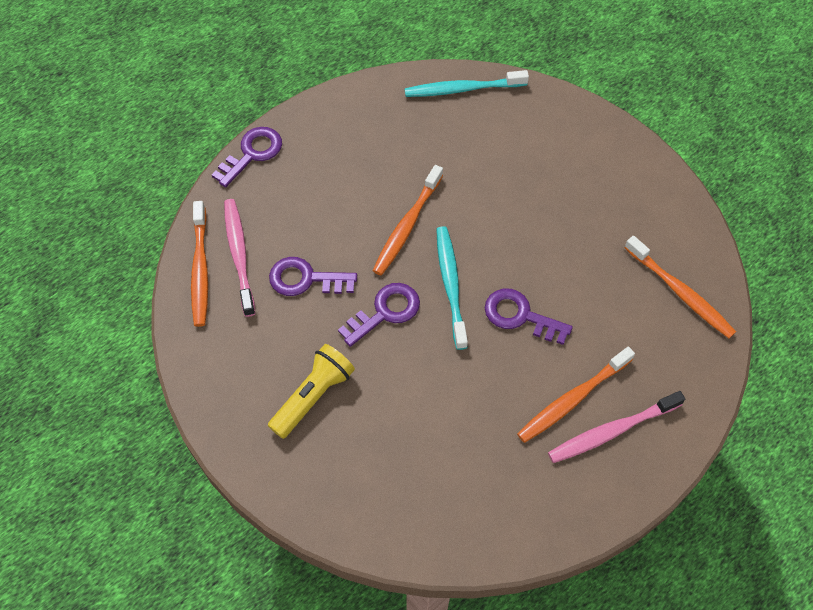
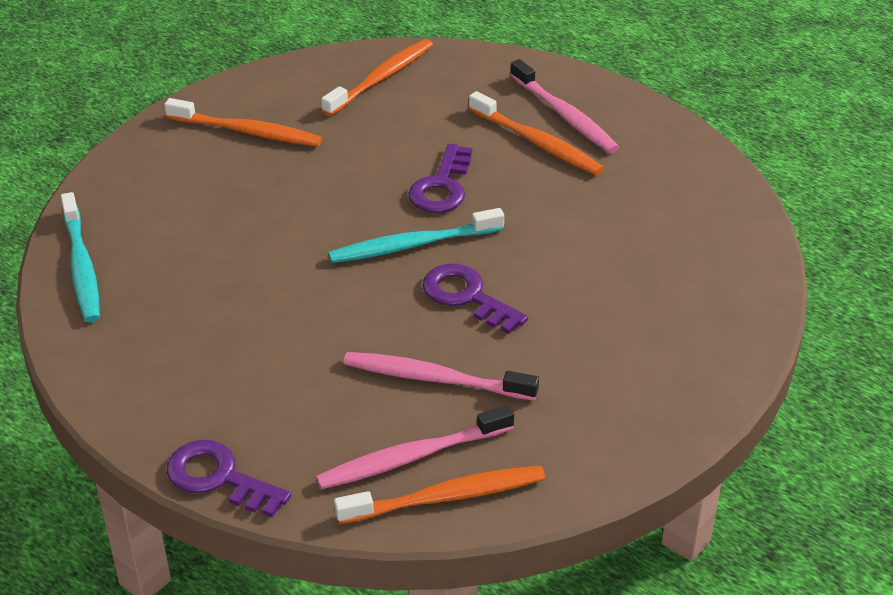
camera: 100 degrees left, 20 degrees down
yellow flashlight [268,344,355,439] -> none
purple key [269,257,357,296] -> pink toothbrush [343,352,539,401]
orange toothbrush [373,165,443,275] -> orange toothbrush moved to [165,98,322,146]

